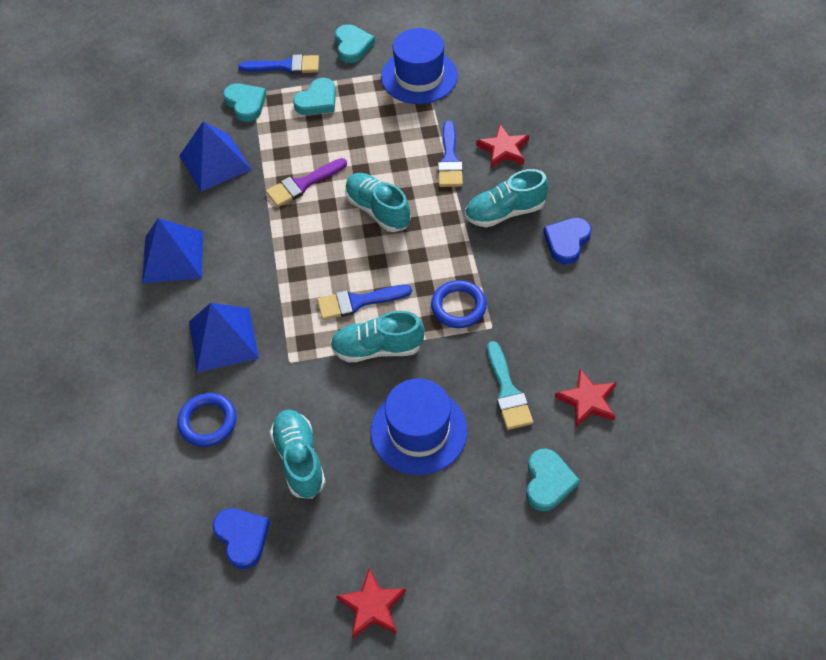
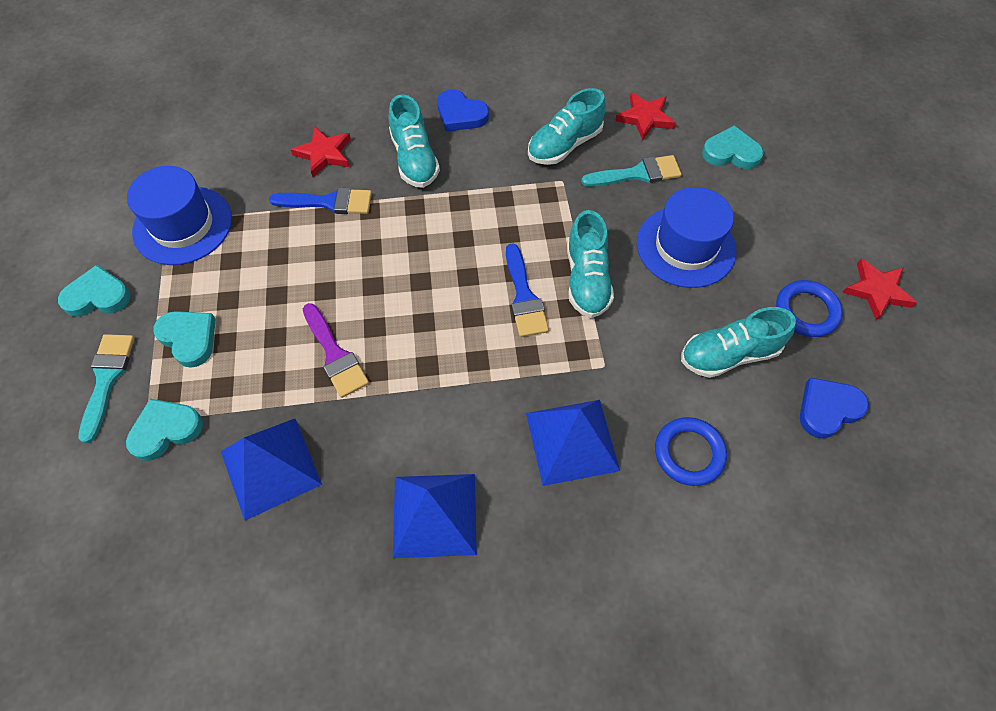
camera: 90 degrees left, 5 degrees up
blue brush [239,54,319,74] -> turquoise brush [79,334,135,443]
turquoise shoe [345,173,411,232] -> turquoise shoe moved to [528,88,606,165]
blue ring [431,280,487,328] -> blue ring moved to [776,280,843,337]

